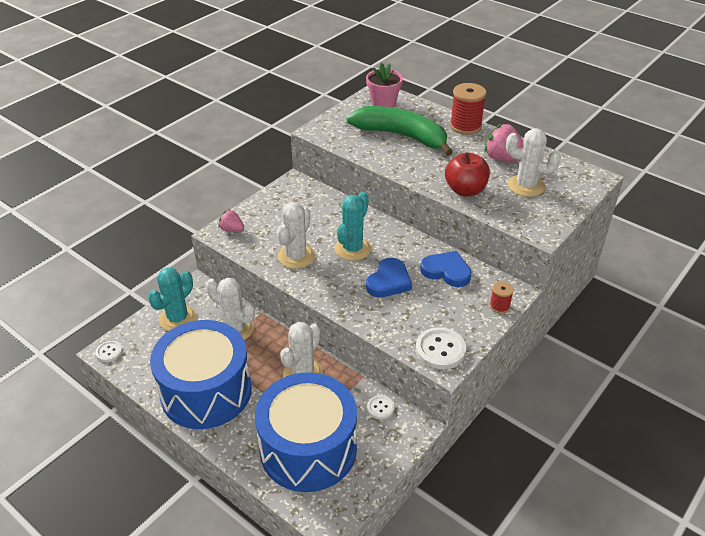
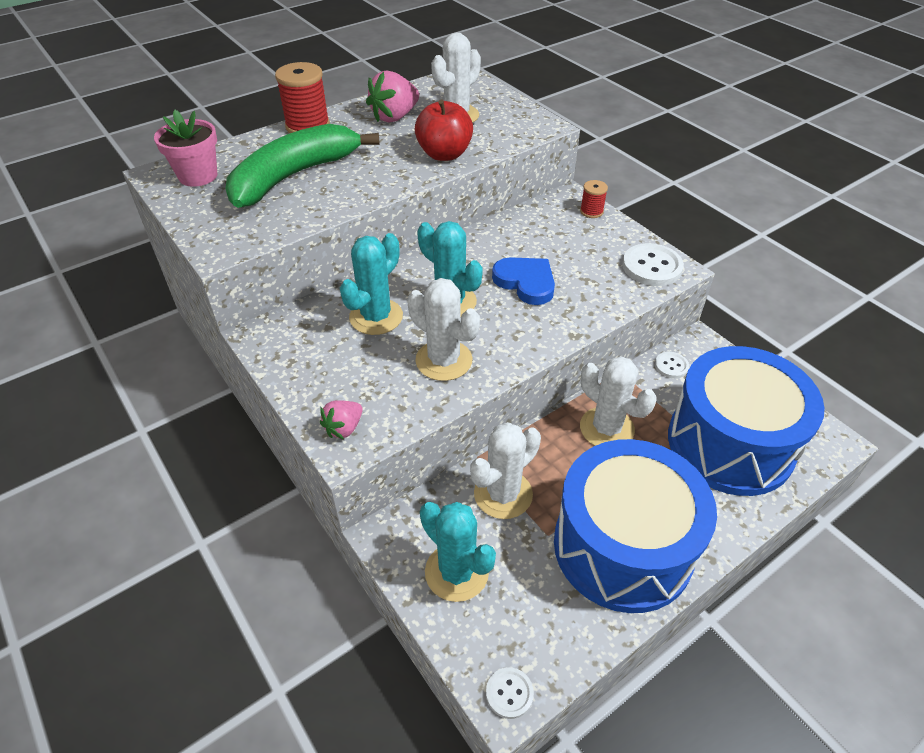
camera: 75 degrees left, 5 degrees up
blue heart [420,251,472,287] -> none
none -> turquoise cactus [340,233,403,335]

